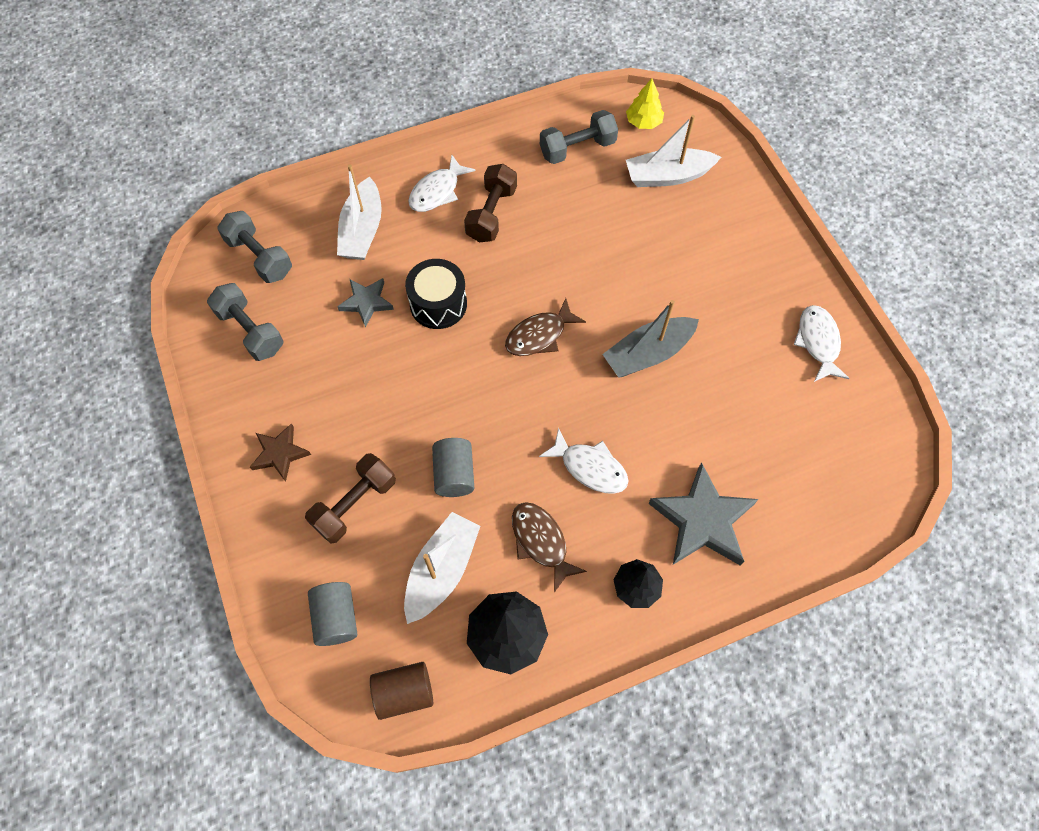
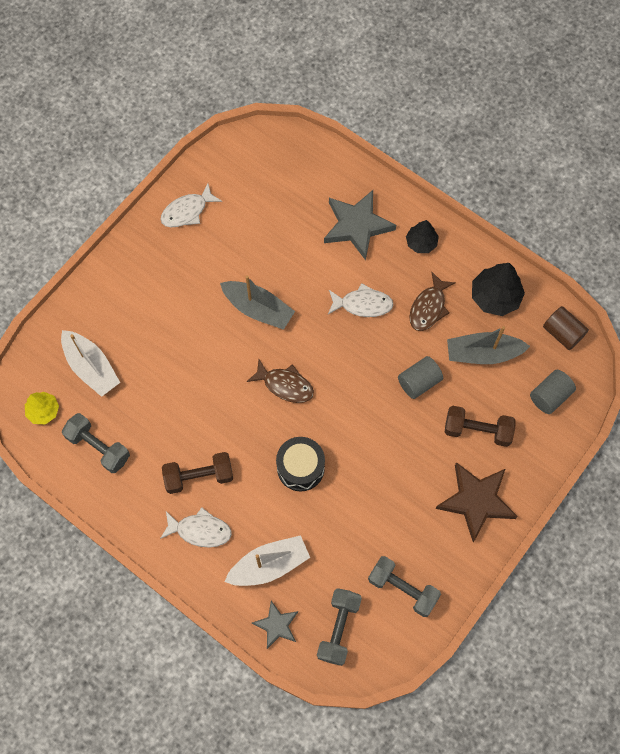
camera: 120 degrees left, 5 degrees up
grey dumbbell [207,283,283,361] -> grey dumbbell turned 75 degrees counterclockwise [368,556,441,617]
brown star [250,423,311,482] -> brown star [436,462,518,542], size x1.74
grey star [337,278,394,328] -> grey star moved to [252,601,298,649]
white boat [404,512,480,624] -> grey boat [447,326,530,364]
white fish [539,427,629,494] -> white fish turned 90 degrees clockwise [328,283,394,317]

